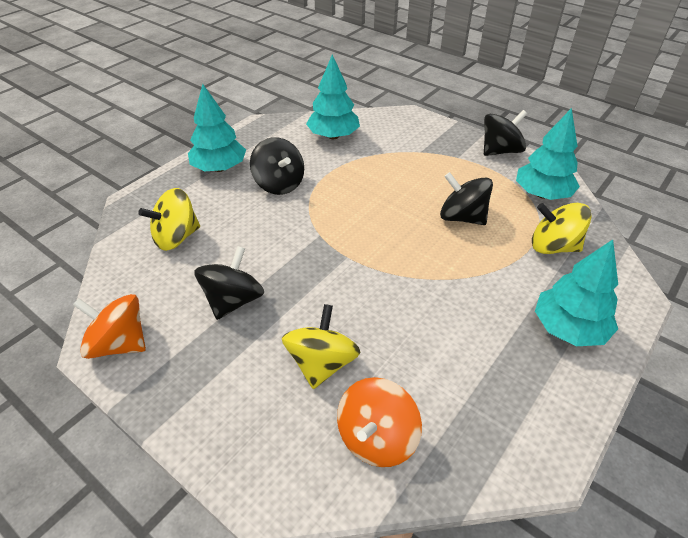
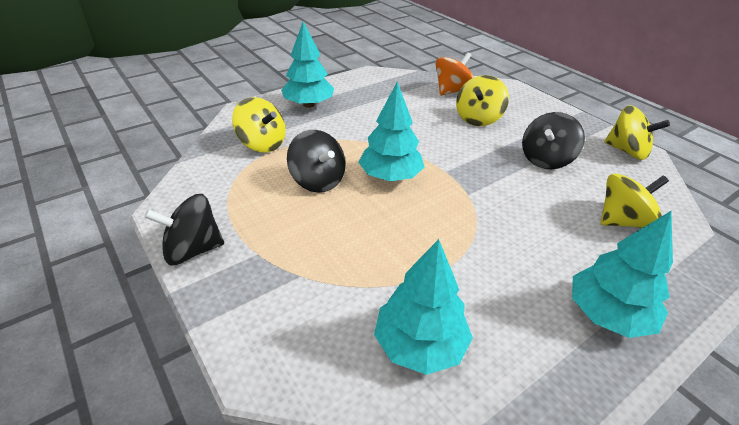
camera: 165 degrees left, 5 degrees down
orange spinning top [73,294,146,359] -> yellow spinning top [604,105,670,160]
black spinning top [250,137,304,195] -> none
turquoise tree [516,108,580,200] -> turquoise tree moved to [358,82,424,181]

